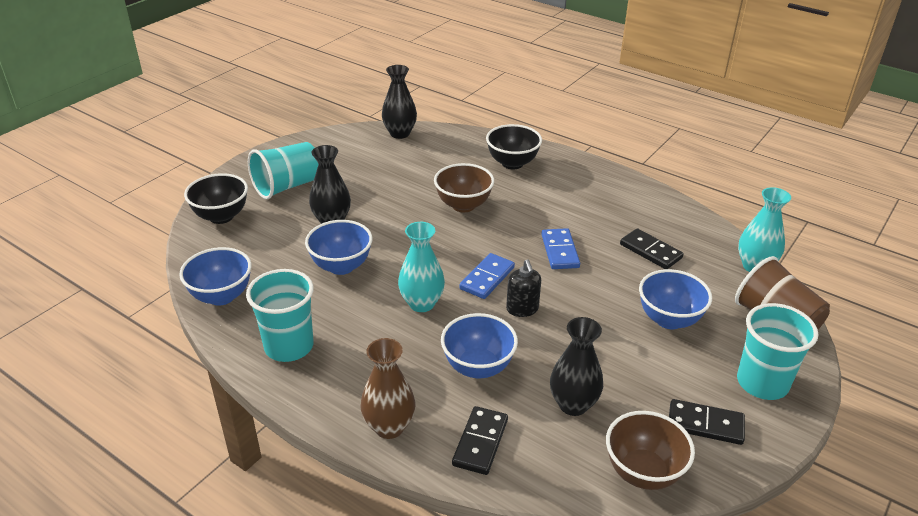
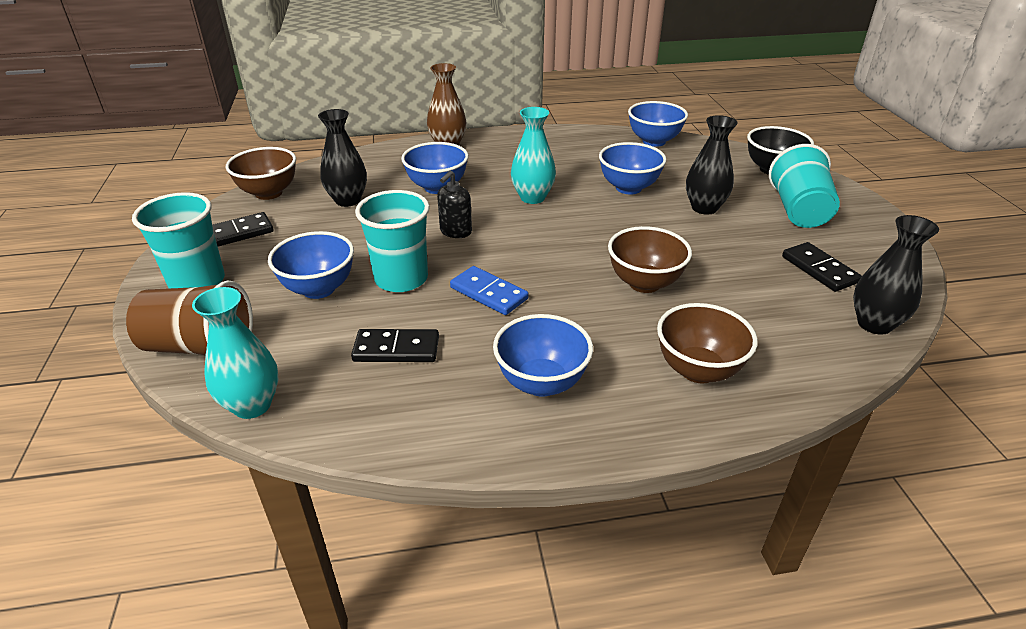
camera: 135 degrees right, 0 degrees up
turquoise cup [246,269,314,362] -> turquoise cup moved to [355,190,430,292]
black domino [452,406,508,475] -> black domino moved to [782,242,862,292]
blue domino [459,253,515,299] -> none
black bowl [486,124,542,169] -> brown bowl [657,303,758,383]
black soap dispenser [506,259,541,317] -> black soap dispenser turned 90 degrees counterclockwise [437,170,472,238]
none -> blue bowl [493,314,593,397]

